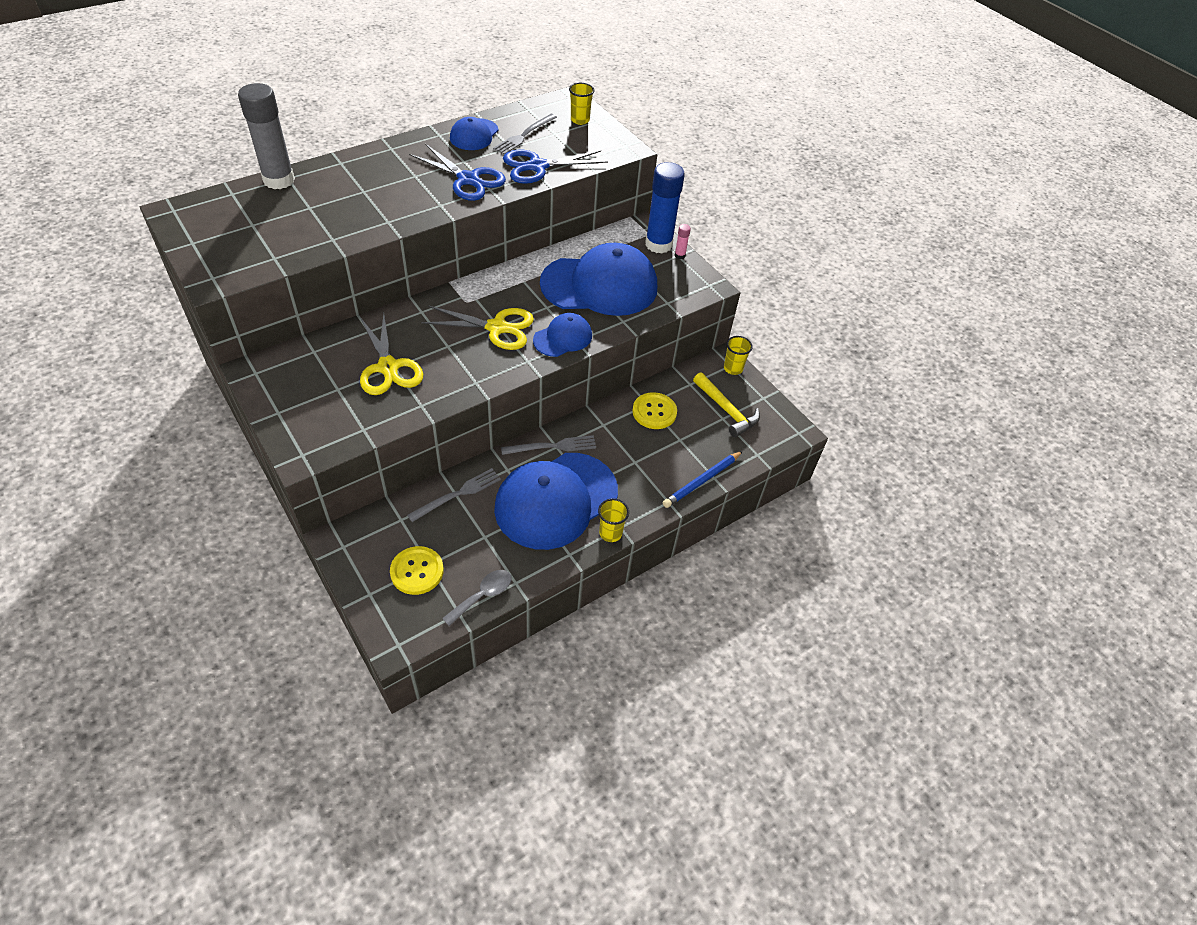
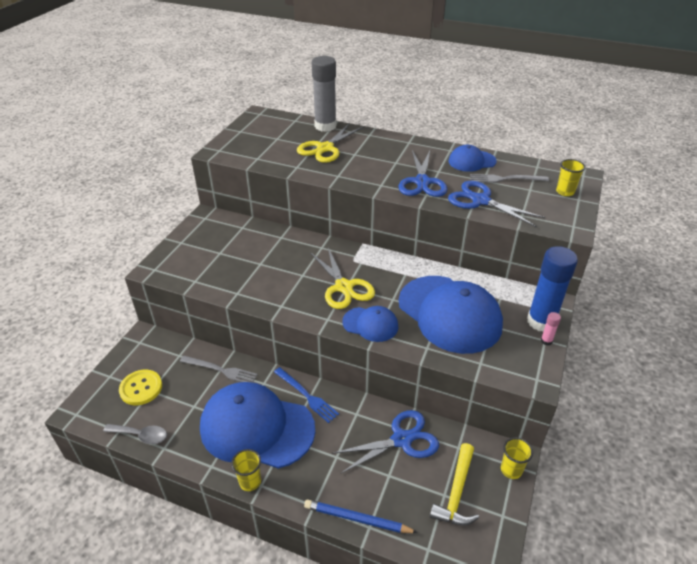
camera: 60 degrees right, 10 degrees down
yellow scissors [360,313,423,395] -> yellow scissors moved to [297,123,364,163]
grey fork [501,435,596,455] -> blue fork [274,367,339,423]
yellow button [632,392,677,429] -> blue scissors [332,410,439,474]

